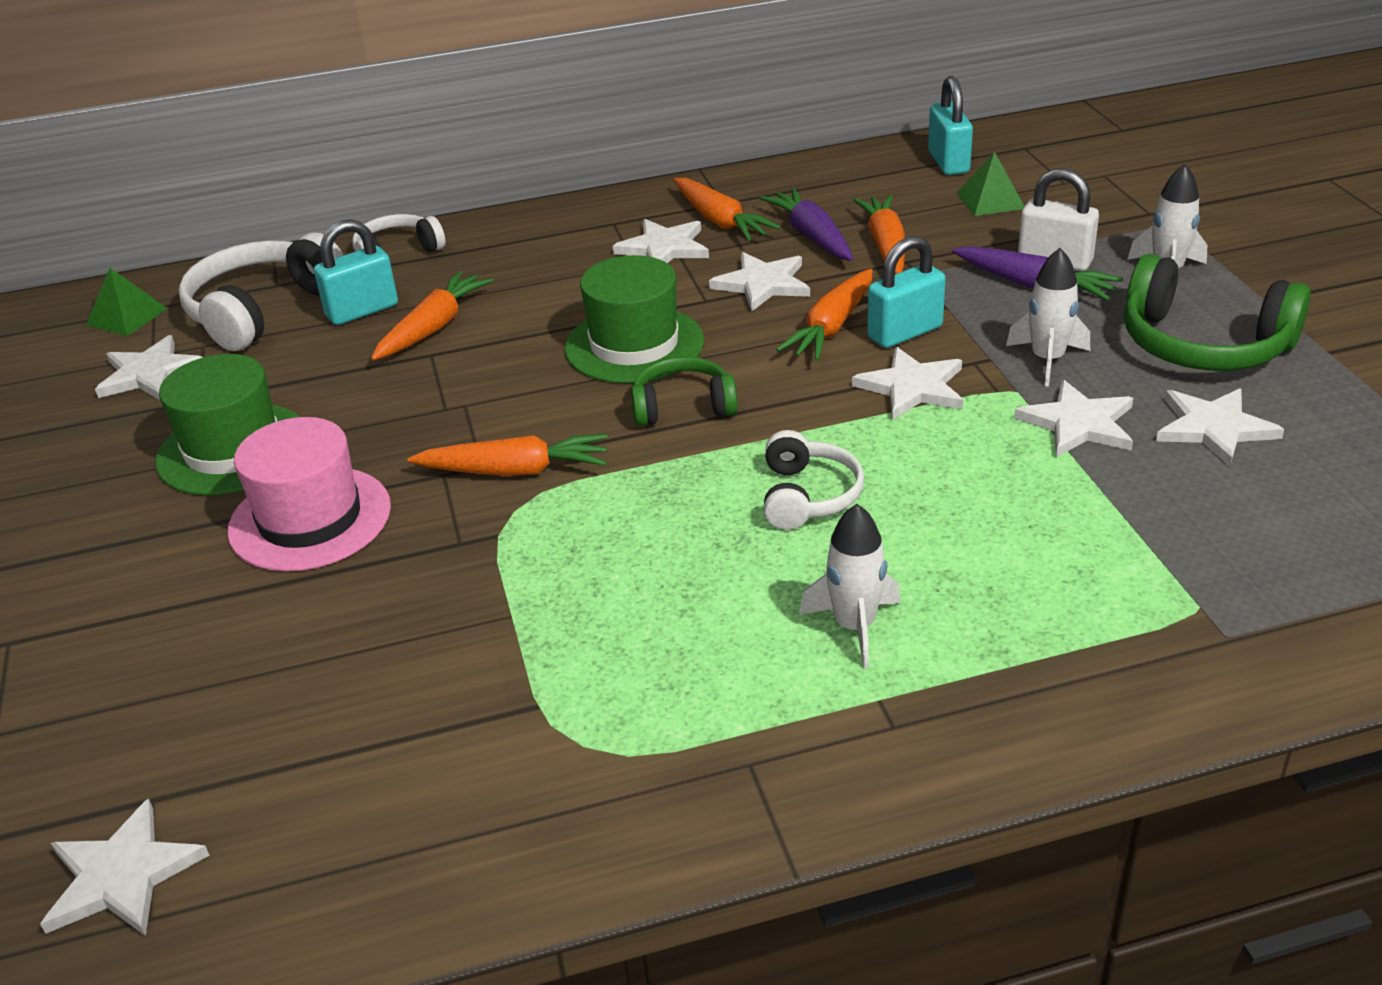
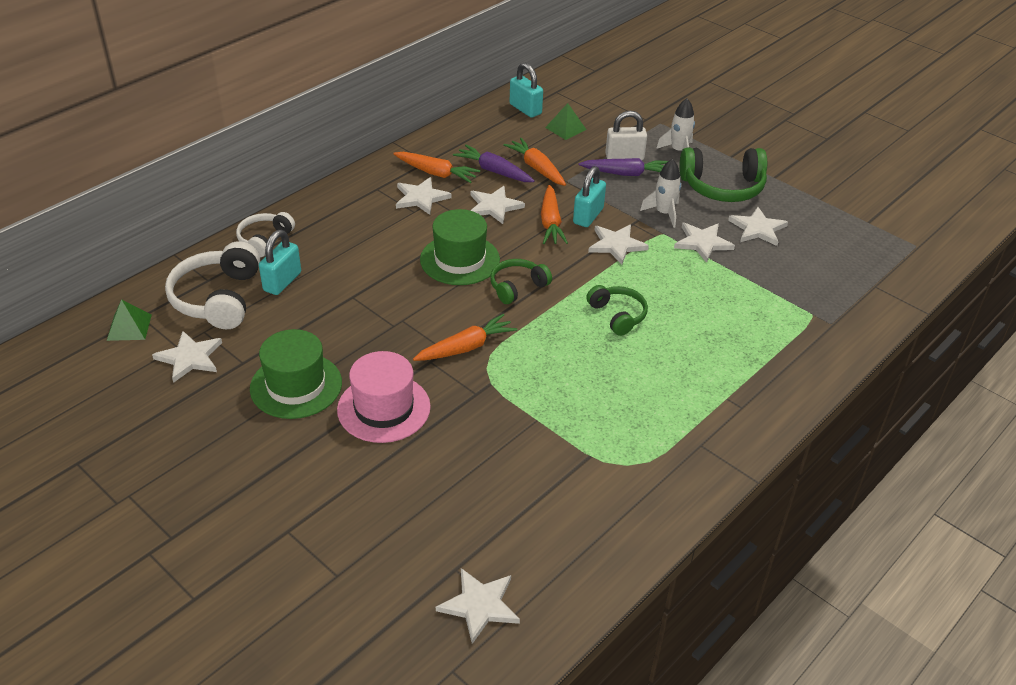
camera: 35 degrees left, 5 degrees up
orange carrot [371,271,493,361] -> none
white headphones [764,430,864,530] -> green headphones [586,285,648,336]
white rocket [799,504,900,668] -> none

